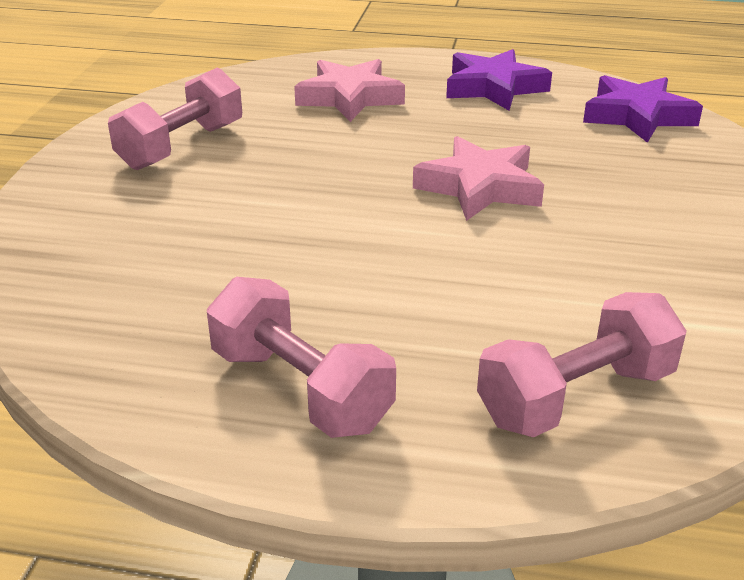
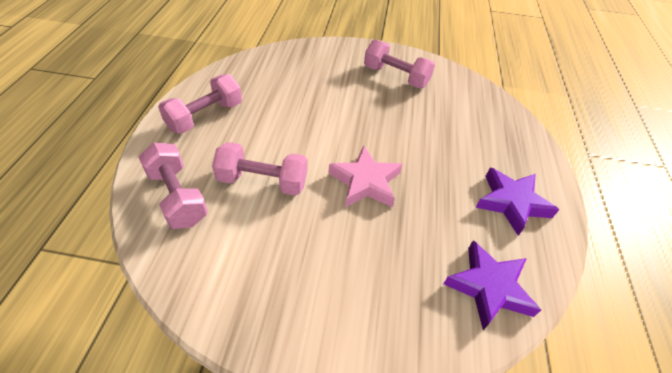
camera: 85 degrees right, 15 degrees up
pink star [294,59,405,122] -> none
none -> pink dumbbell [212,142,307,196]

